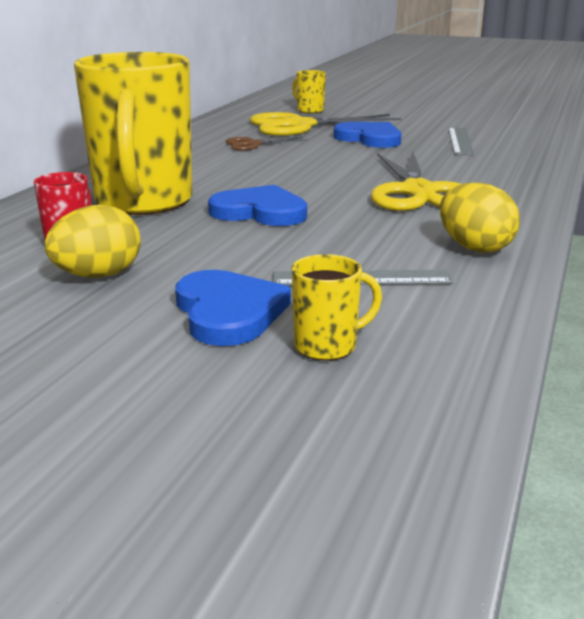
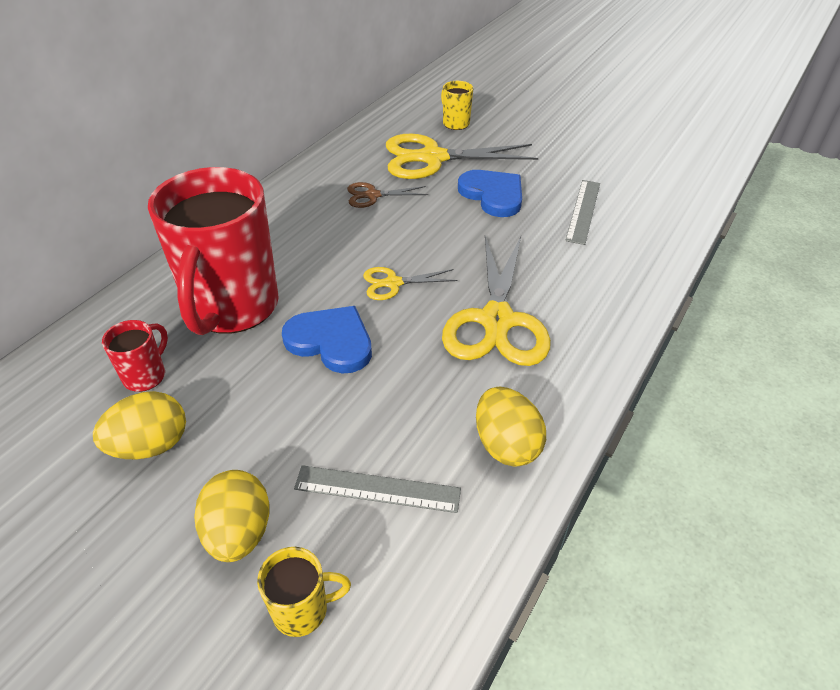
camera: 10 degrees right, 20 degrees up
yellow mug [74,52,192,215] -> red mug [148,167,279,335]
blue heart [175,270,291,346] -> yellow egg [194,470,270,562]
none -> yellow scissors [363,267,458,300]

